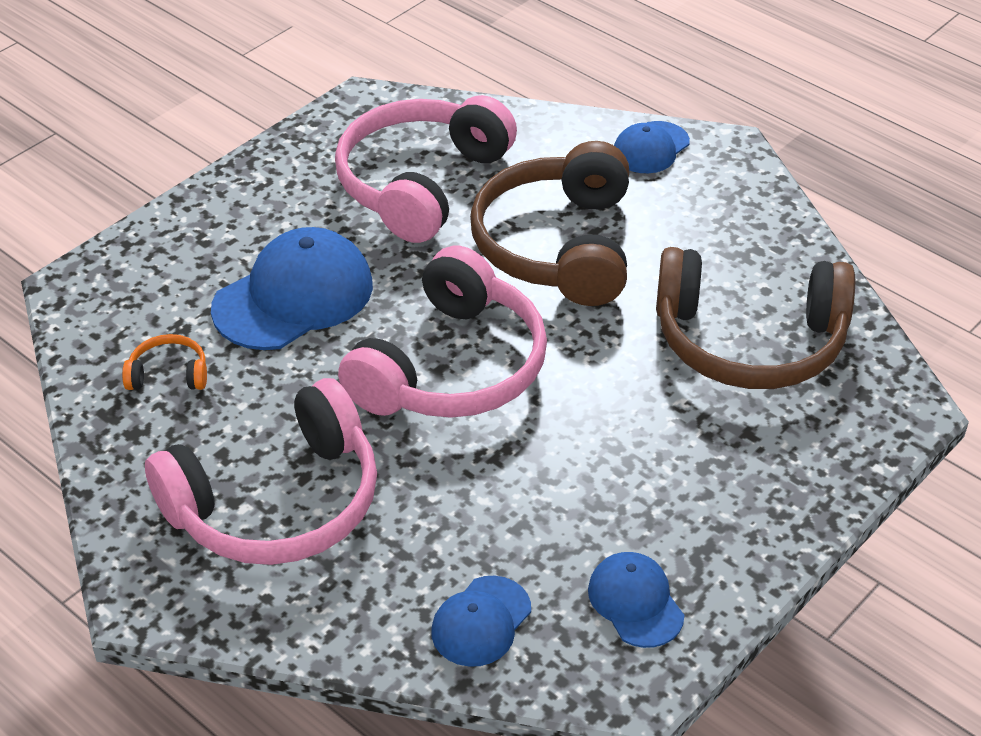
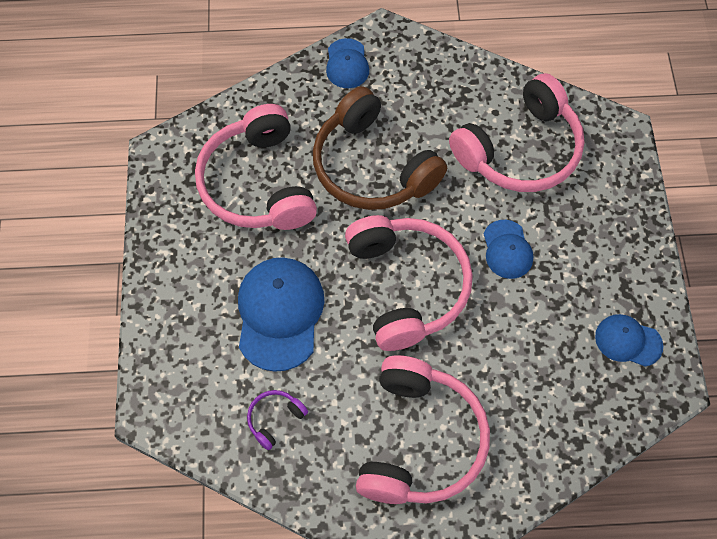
camera: 45 degrees left, 20 degrees up
orange headphones [122,334,207,390] -> purple headphones [247,390,308,450]
blue cap [431,576,531,667] -> blue cap moved to [484,220,533,279]
brown headphones [656,247,855,389] -> pink headphones [449,73,585,192]

